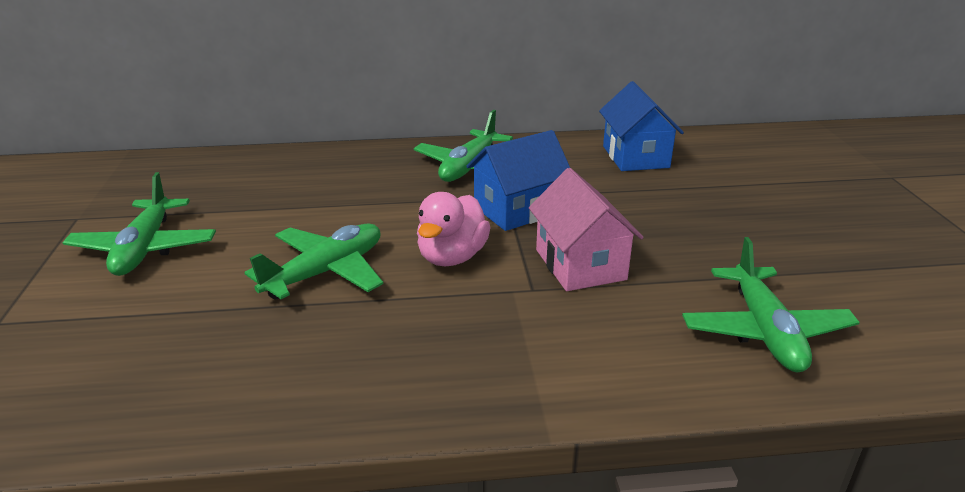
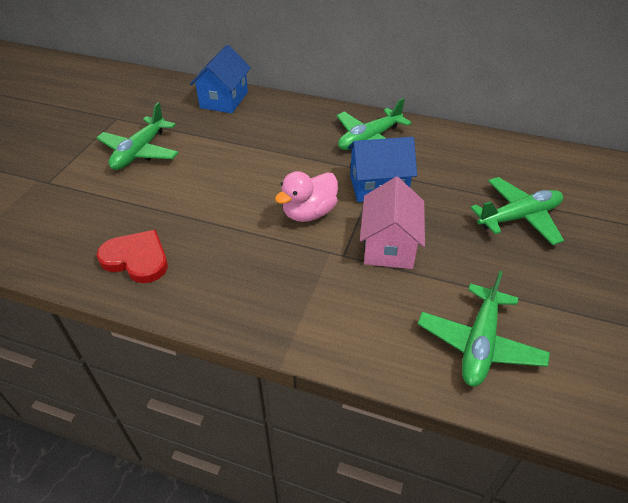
camera: 25 degrees right, 15 degrees up
green plane [244,224,383,300] -> green plane moved to [470,177,564,245]
blue house [599,81,684,171] -> blue house moved to [190,45,251,113]
none -> red heart [97,230,168,283]

